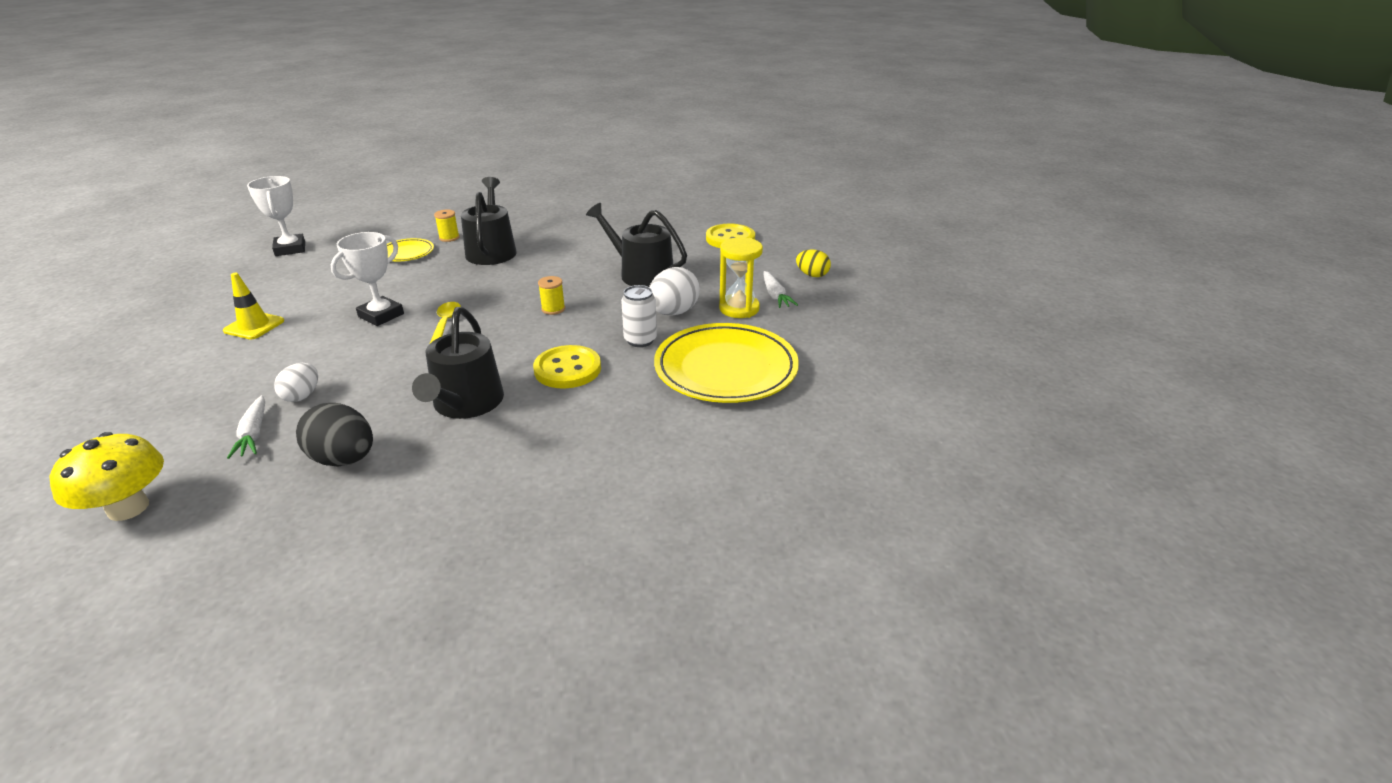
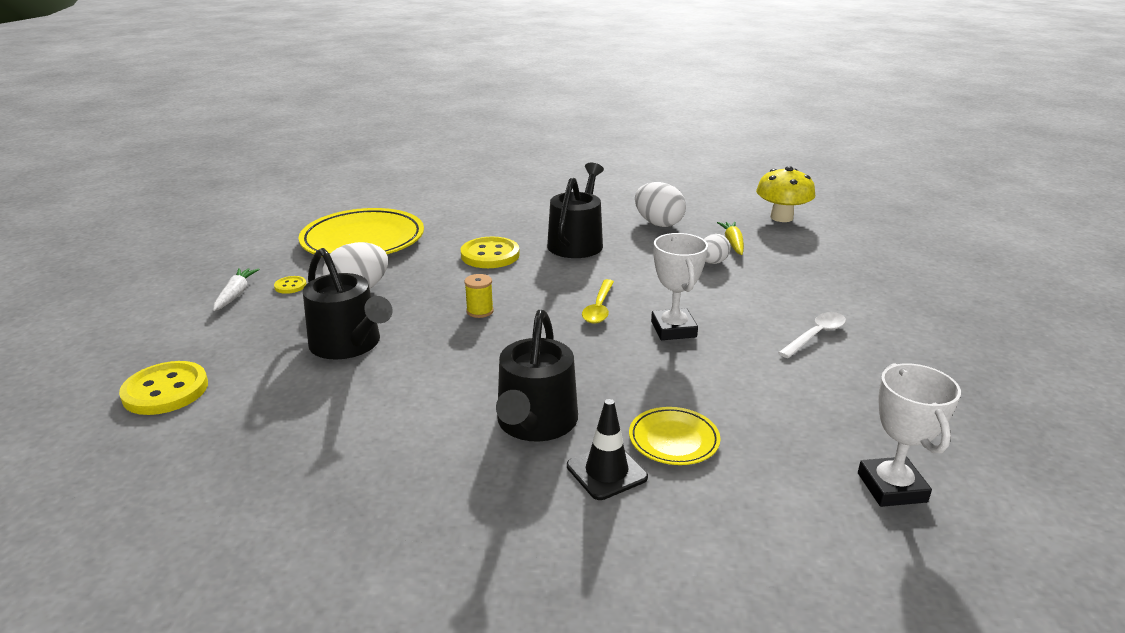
camera: 165 degrees left, 5 degrees down
yellow traffic cone [223,273,284,339] -> white spoon [778,312,846,358]
white carrot [227,395,265,459] -> yellow carrot [717,222,744,255]
black egg [296,403,373,467] -> white egg [635,182,686,227]
white trophy [330,232,404,326] -> white trophy turned 60 degrees counterclockwise [651,233,708,340]
yellow spool [434,210,460,242] -> black traffic cone [567,399,648,500]
white can [621,285,657,347] -> none
yellow hourglass [719,237,763,318] -> yellow button [274,276,306,294]
yellow egg [796,249,831,277] -> none

